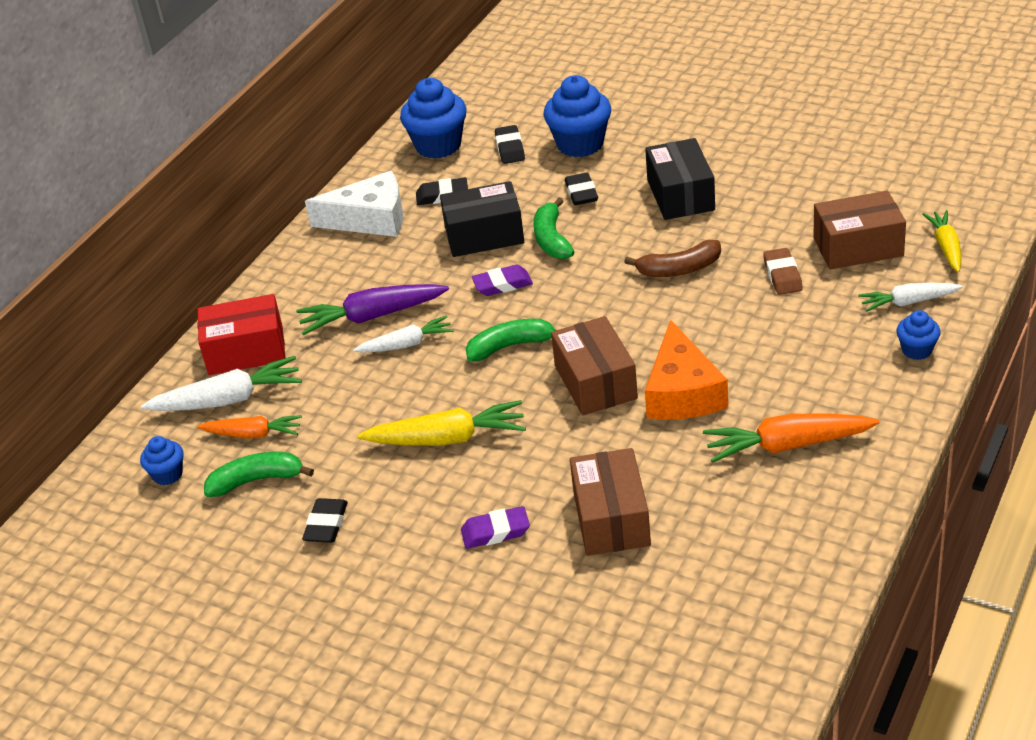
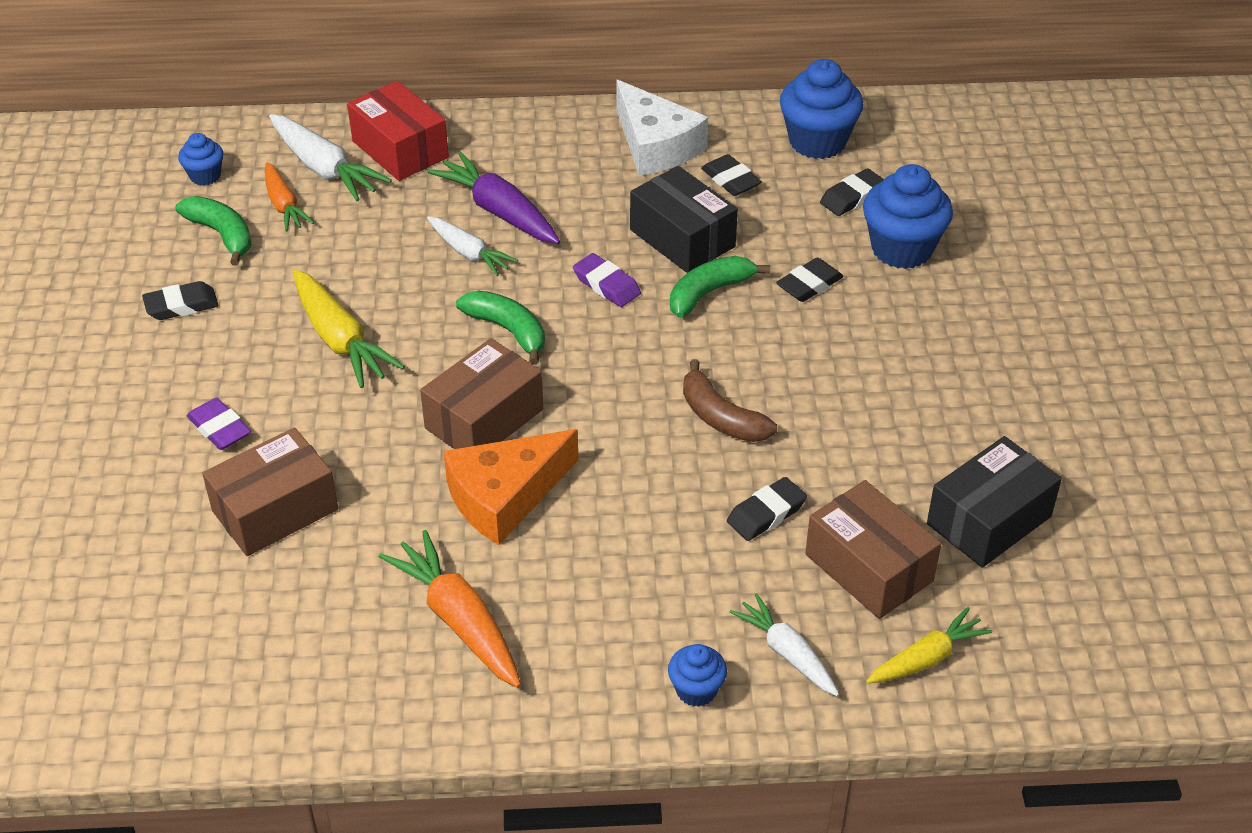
camera: 55 degrees right, 5 degrees up
black box [645,138,715,220] -> black box moved to [927,436,1062,568]
brown eraser [763,248,803,295] -> black eraser [727,477,807,541]

